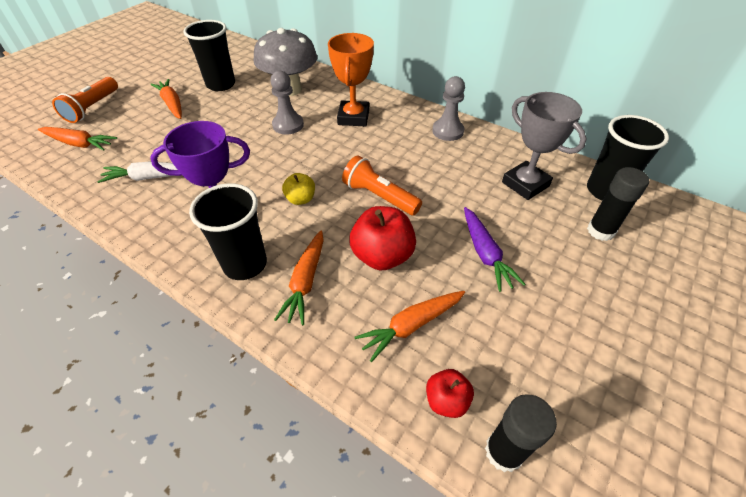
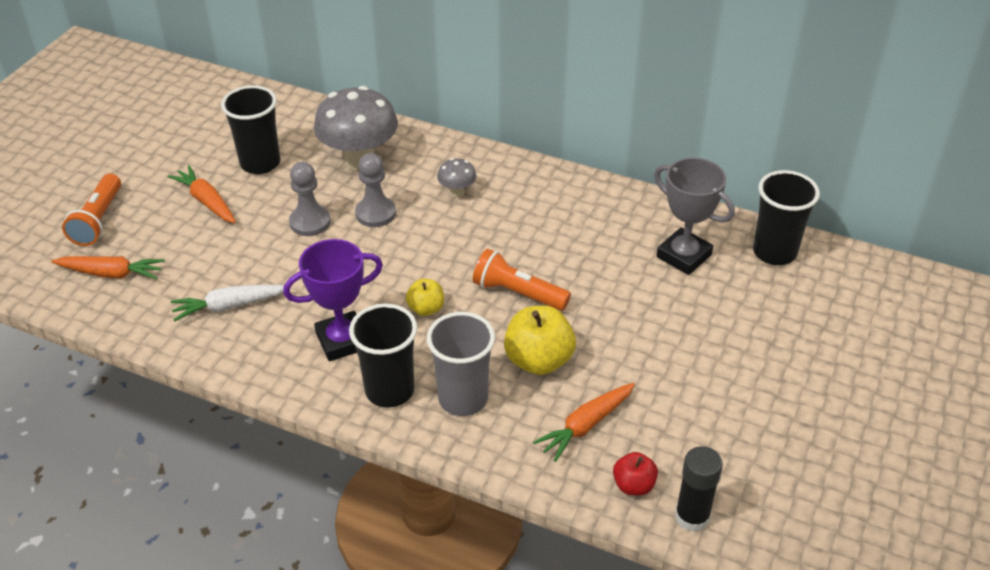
camera: 10 degrees left, 5 degrees down
orange carrot [274,230,324,325] -> grey cup [427,312,495,416]
orange trophy [328,33,374,126] -> grey mushroom [437,158,476,197]
red apple [349,206,416,270] -> yellow apple [504,306,576,375]
grey pawn [432,76,465,141] -> grey pawn moved to [289,162,331,236]
purple carrot [464,207,525,292] -> none
black glue stick [587,167,649,241] -> none

